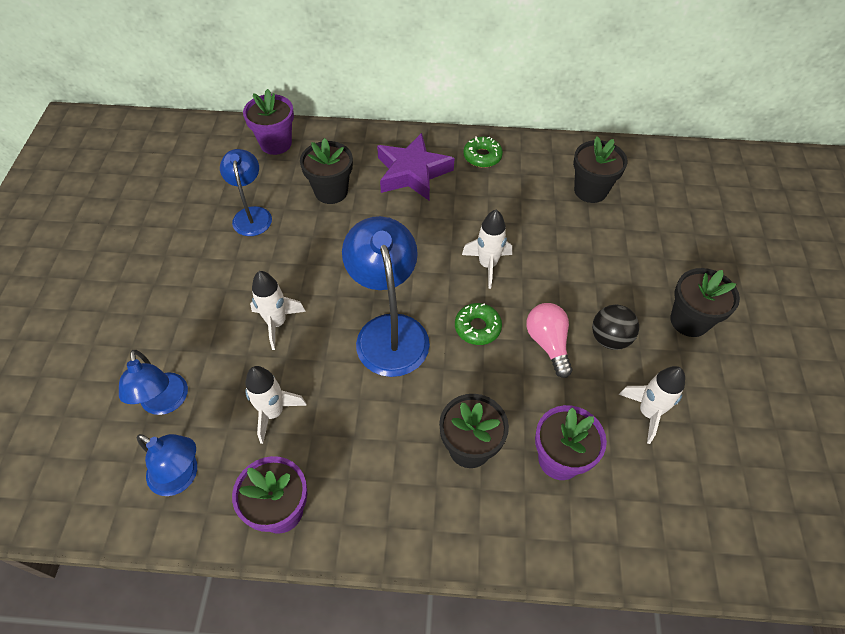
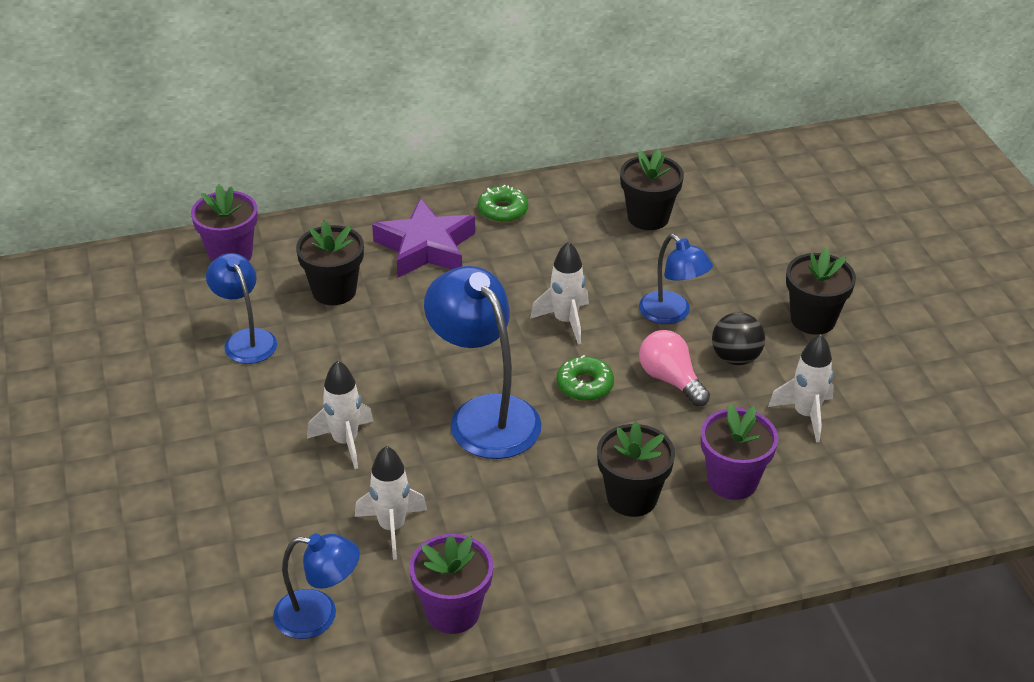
camera: 20 degrees left, 15 degrees down
blue lamp [119,350,188,415] -> blue lamp moved to [639,234,713,324]

